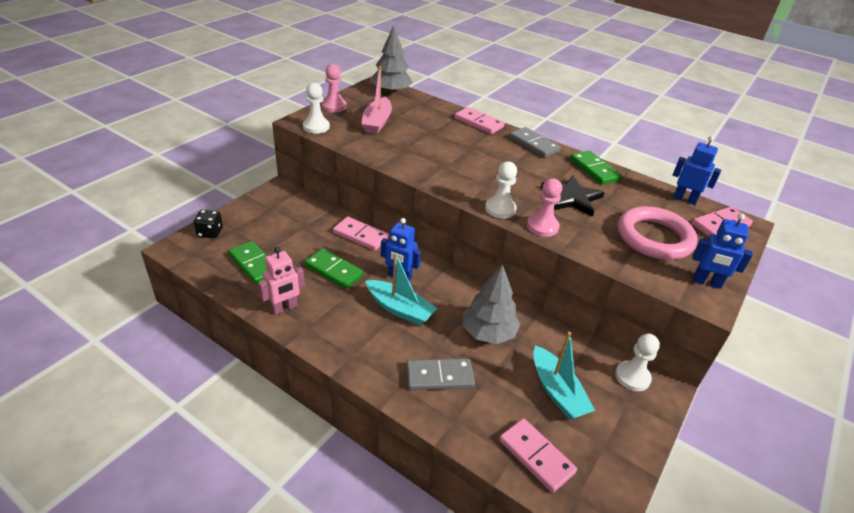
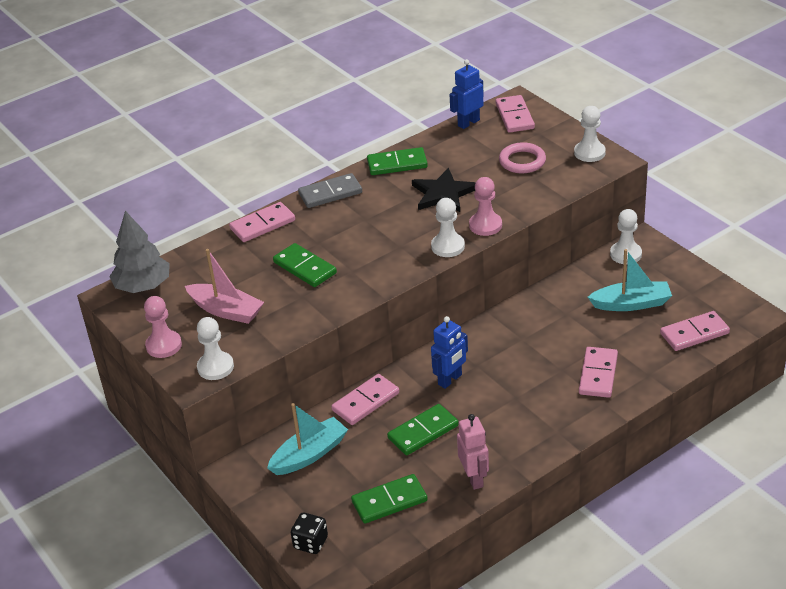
camera: 65 degrees left, 0 degrees up
turquoise boat [366,253,437,325] -> turquoise boat moved to [267,403,348,475]
grey domino [406,359,475,390] -> pink domino [579,347,618,398]
grey tree [463,264,521,344] -> none
pink ring [618,206,698,260] -> pink ring [499,142,546,173], size x0.62
blue robot [692,213,753,289] -> white pawn [574,106,606,162]
none -> green domino [273,243,337,287]

